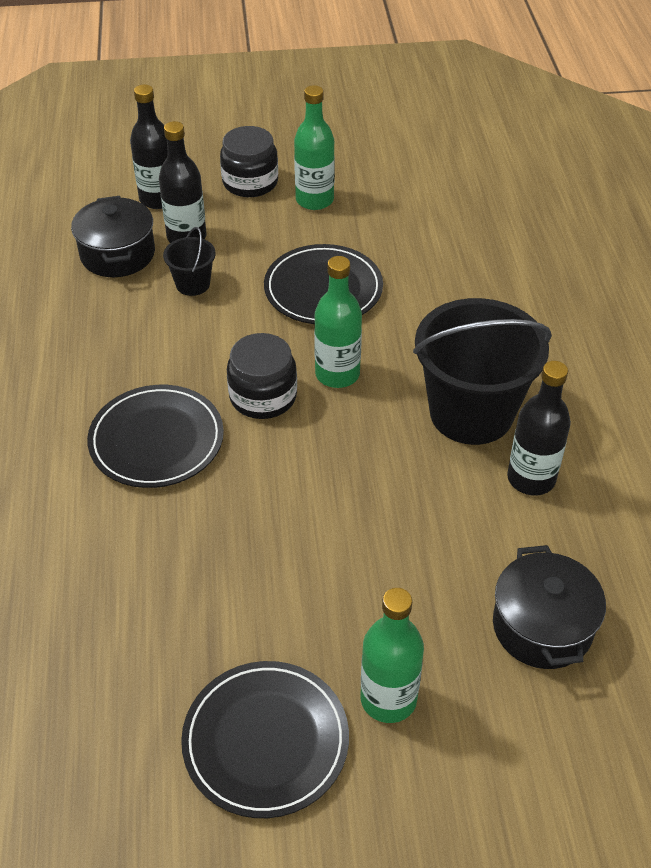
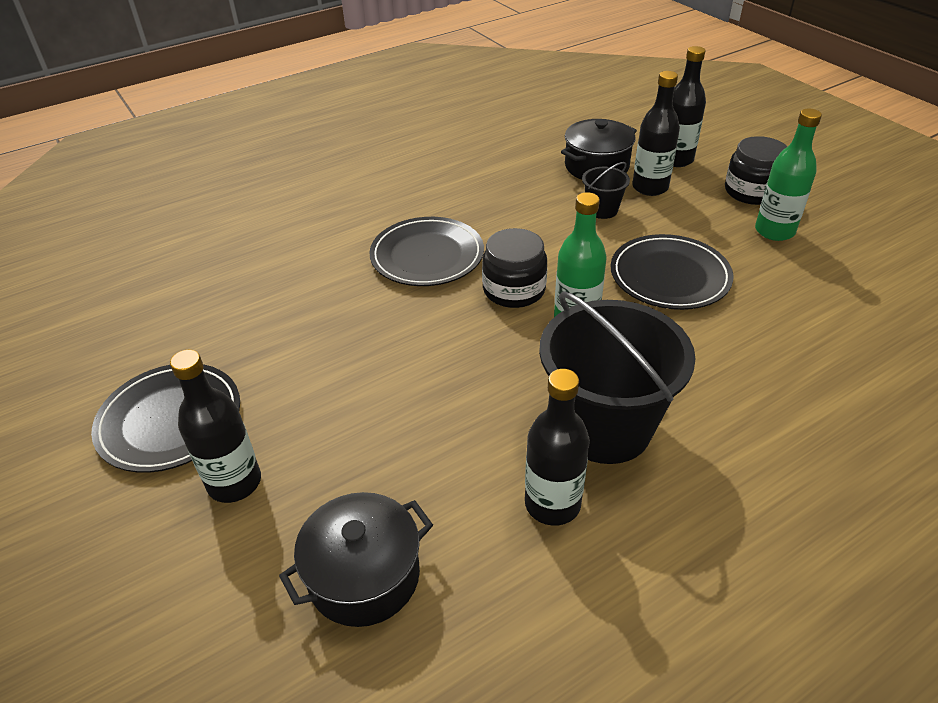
camera: 65 degrees right, 5 degrees down
green bottle [360,588,424,723] -> black bottle [170,350,261,503]

